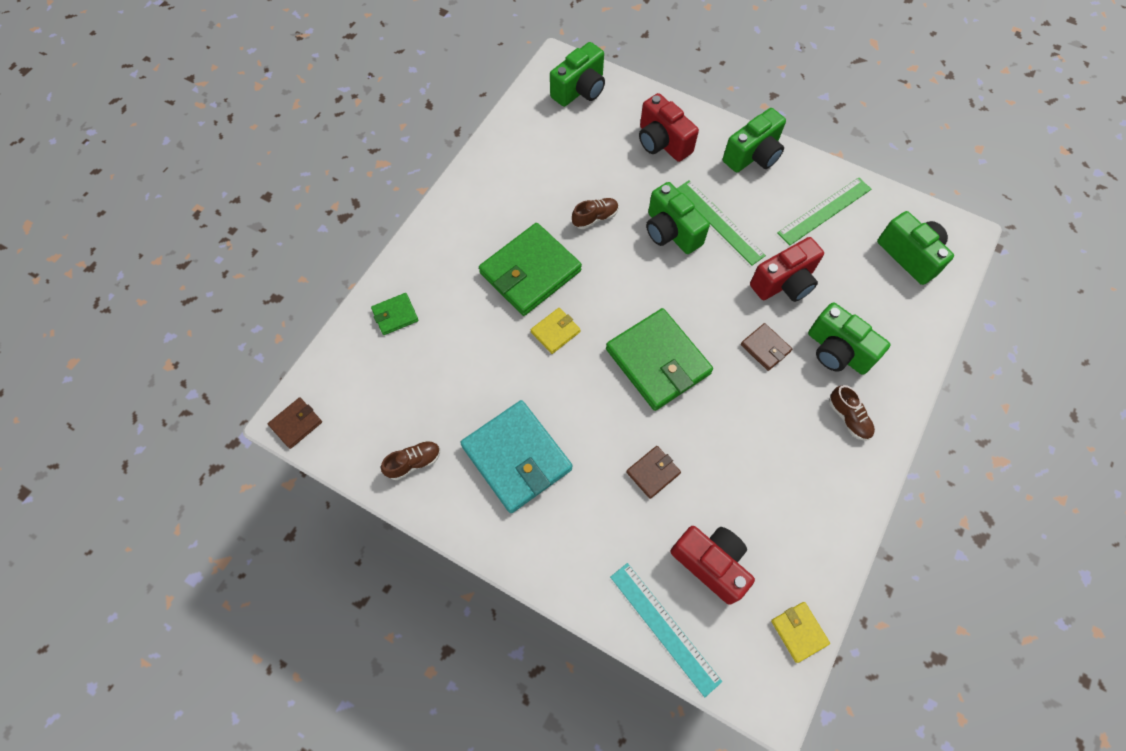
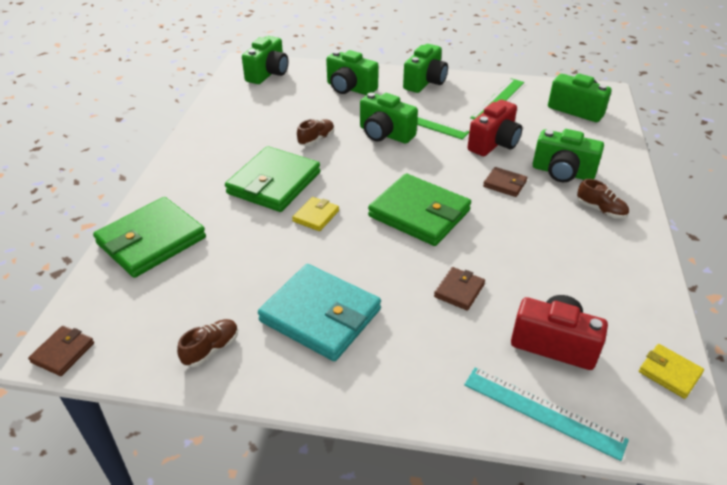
camera: 20 degrees left, 25 degrees down
green wallet [371,293,419,335] -> green wallet [93,197,206,278], size x2.12
red camera [639,93,699,162] -> green camera [326,50,379,95]

